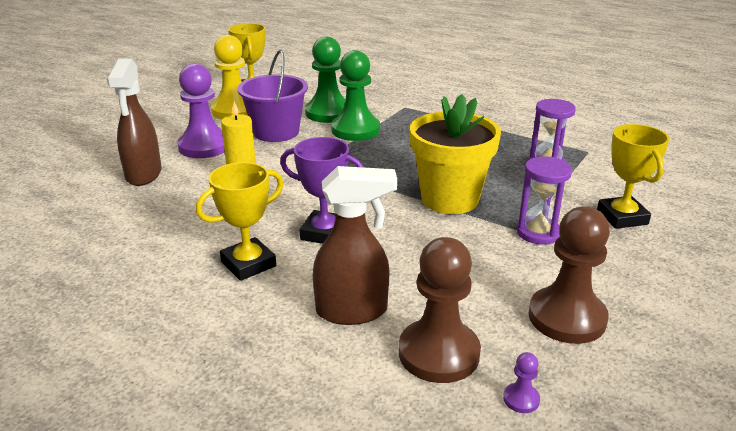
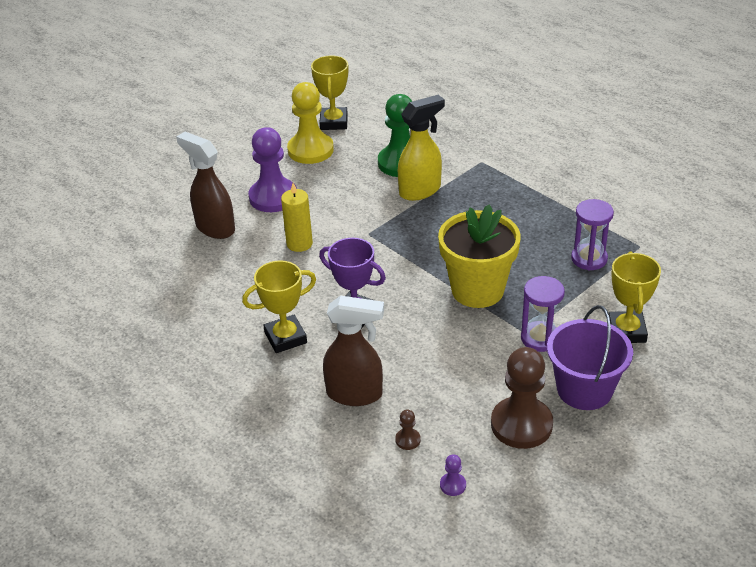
camera: 15 degrees right, 10 degrees up
brown spray bottle [107,59,162,186] -> brown spray bottle turned 120 degrees clockwise [176,132,235,239]
purple bucket [237,50,308,142] -> purple bucket moved to [547,305,633,410]
green pawn [331,50,380,141] -> yellow spray bottle [398,95,445,201]
brown pawn [399,237,481,383] -> brown pawn [395,409,421,450], size x0.41

